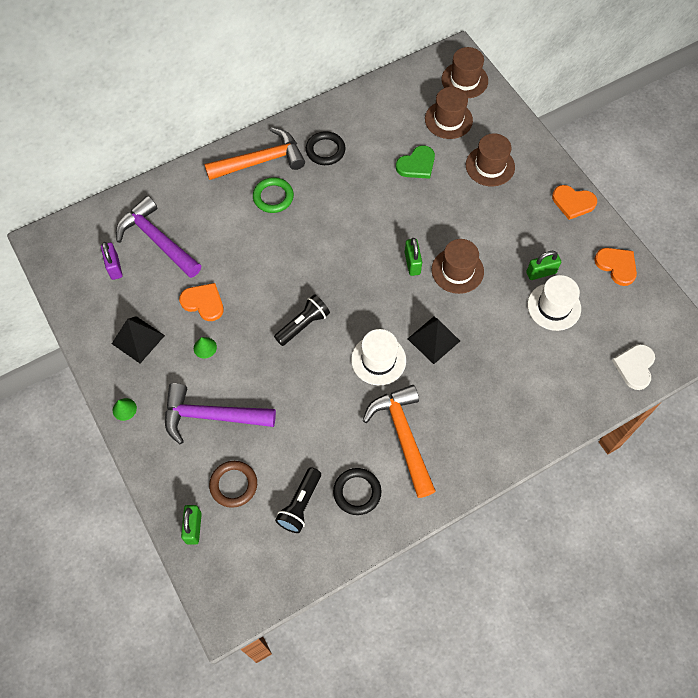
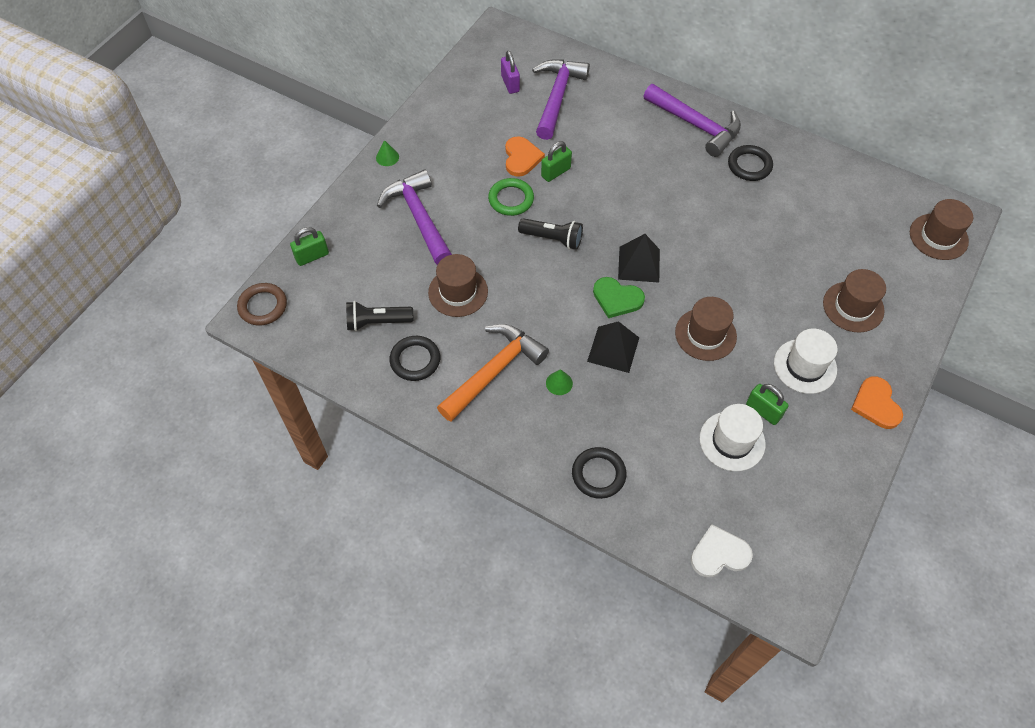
camera: 60 degrees right, 5 degrees down
purple padlock [101,242,122,280] -> purple padlock turned 60 degrees counterclockwise [501,51,520,94]
black pyramid [112,316,165,363] -> black pyramid moved to [618,234,660,283]
green cone [194,337,217,358] -> green cone moved to [546,369,573,395]
orange hammer [204,127,305,180] -> purple hammer [643,84,741,157]
brown ring [209,461,257,508] -> brown ring moved to [237,283,287,326]
green ring [253,177,294,213] -> green ring moved to [488,178,534,216]
white hat [351,329,406,385] -> white hat moved to [774,329,838,394]
green heart [396,145,435,179] -> green heart moved to [593,277,645,318]
green padlock [405,238,422,276] -> green padlock moved to [541,141,572,182]
brown hat [425,87,473,139] -> brown hat moved to [428,254,488,317]
orange heart [594,248,637,286] -> none
none -> black ring [572,447,626,499]

